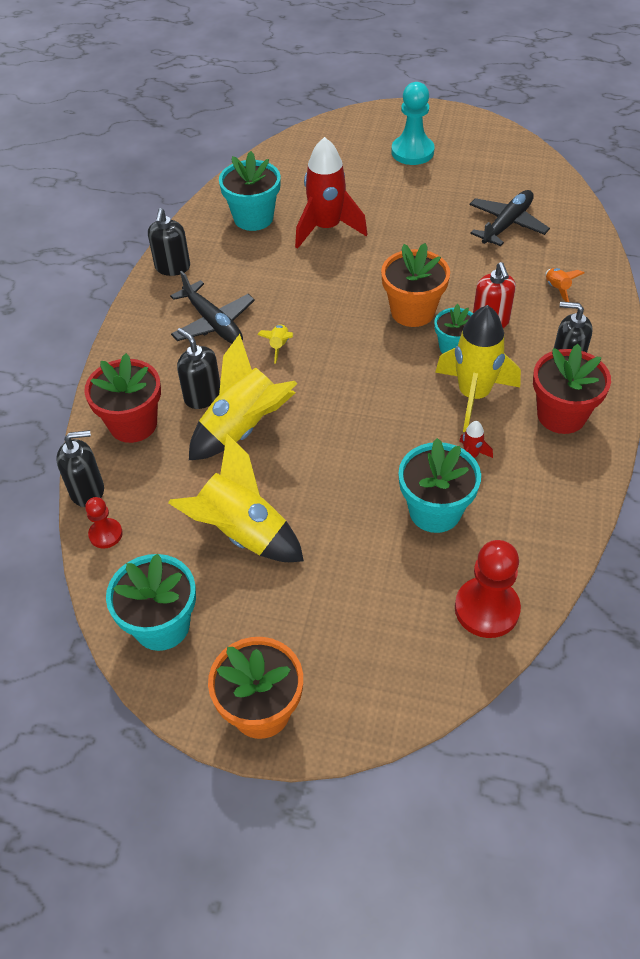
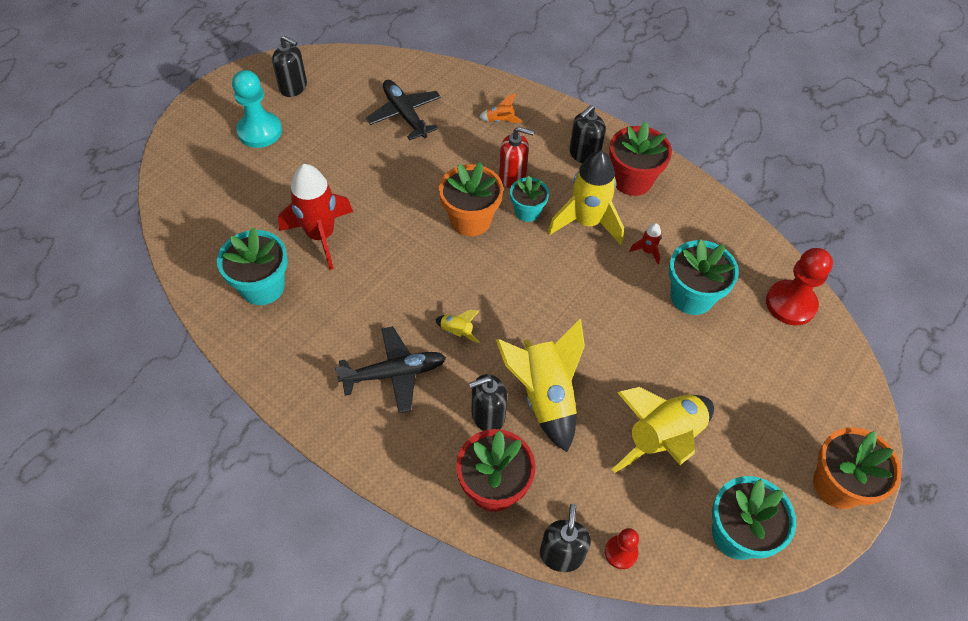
camera: 70 degrees left, 5 degrees up
black soap dispenser [148,208,190,276] -> black soap dispenser moved to [272,35,307,97]

